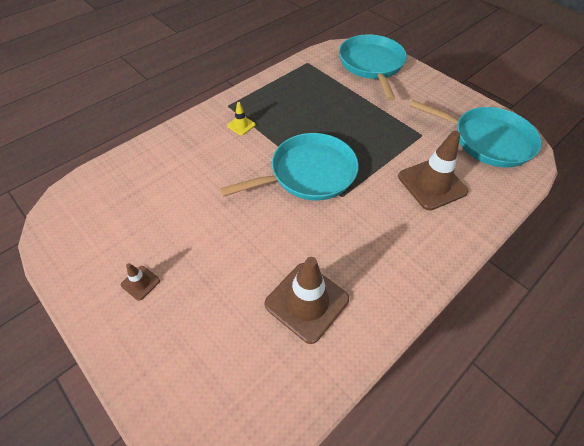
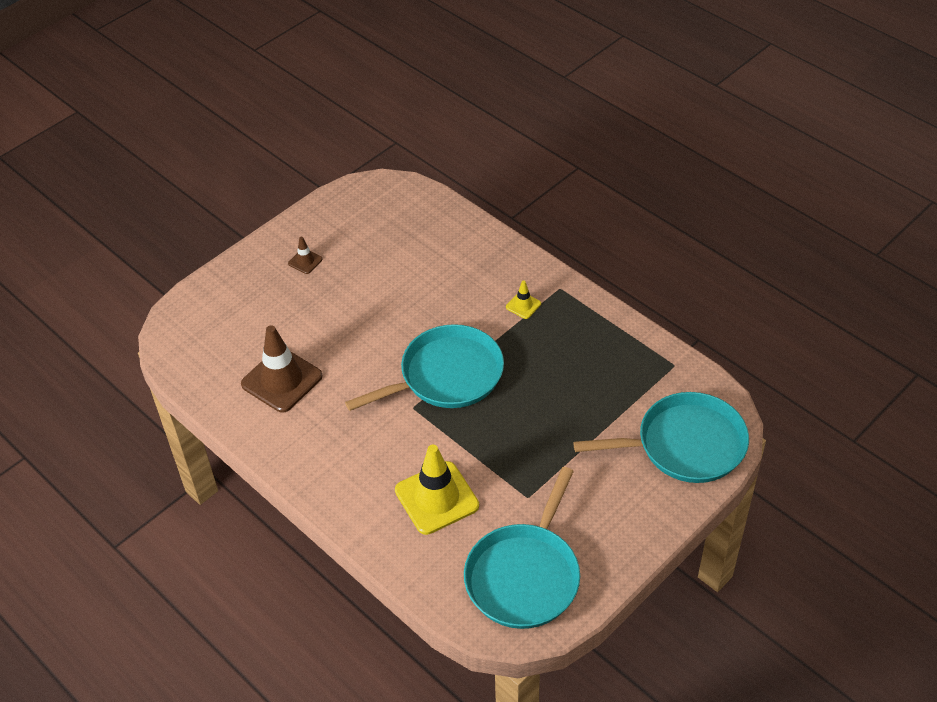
camera: 90 degrees right, 5 degrees down
turquoise pan [220,133,359,200] -> turquoise pan turned 90 degrees counterclockwise [345,324,504,411]
brown traffic cone [398,131,469,210] -> yellow traffic cone [395,445,479,535]

